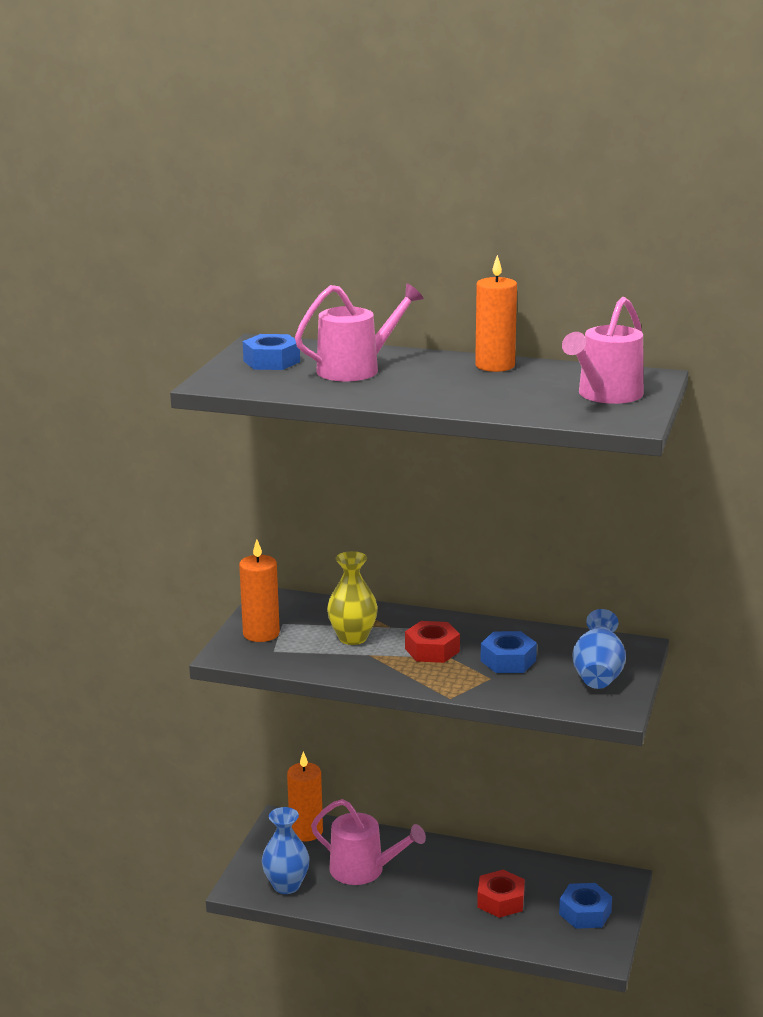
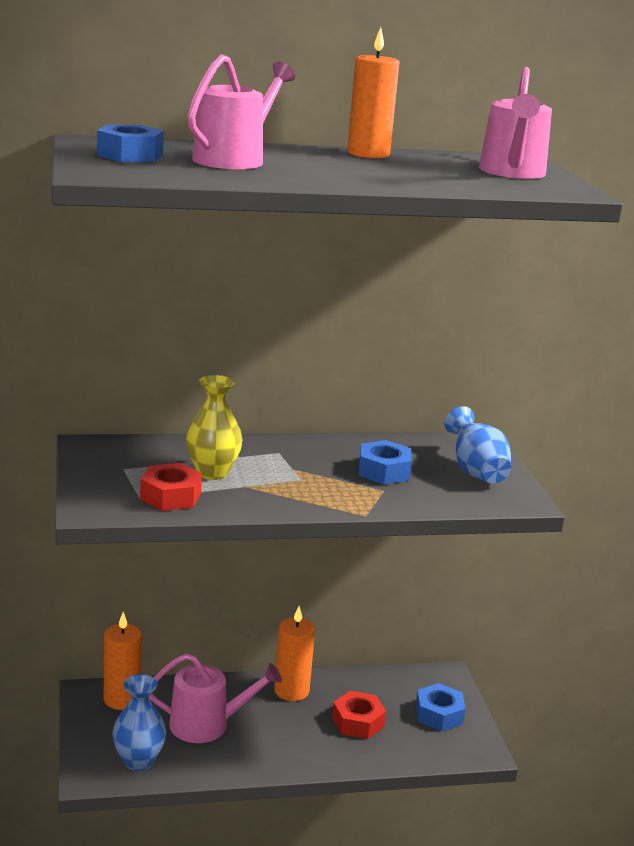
camera: 30 degrees left, 0 degrees up
orange candle [239,539,280,642] -> orange candle moved to [274,606,315,701]
red nut [405,621,460,663] -> red nut moved to [140,463,202,511]

